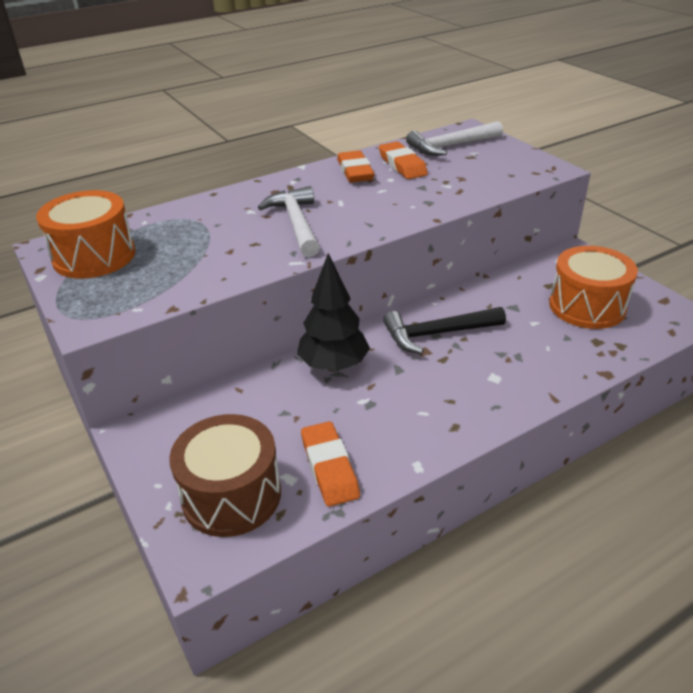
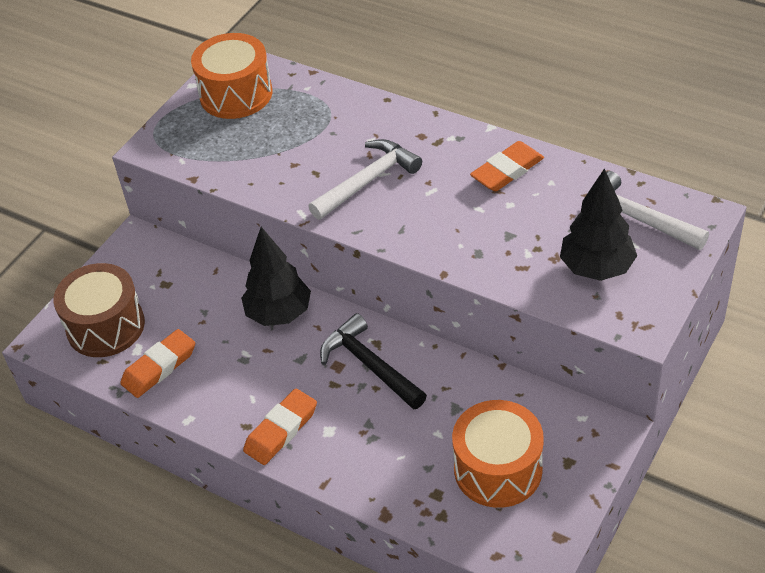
camera: 65 degrees right, 10 degrees up
orange eraser [379,141,428,179] -> orange eraser moved to [243,388,317,465]
none -> black tree [560,168,637,281]

